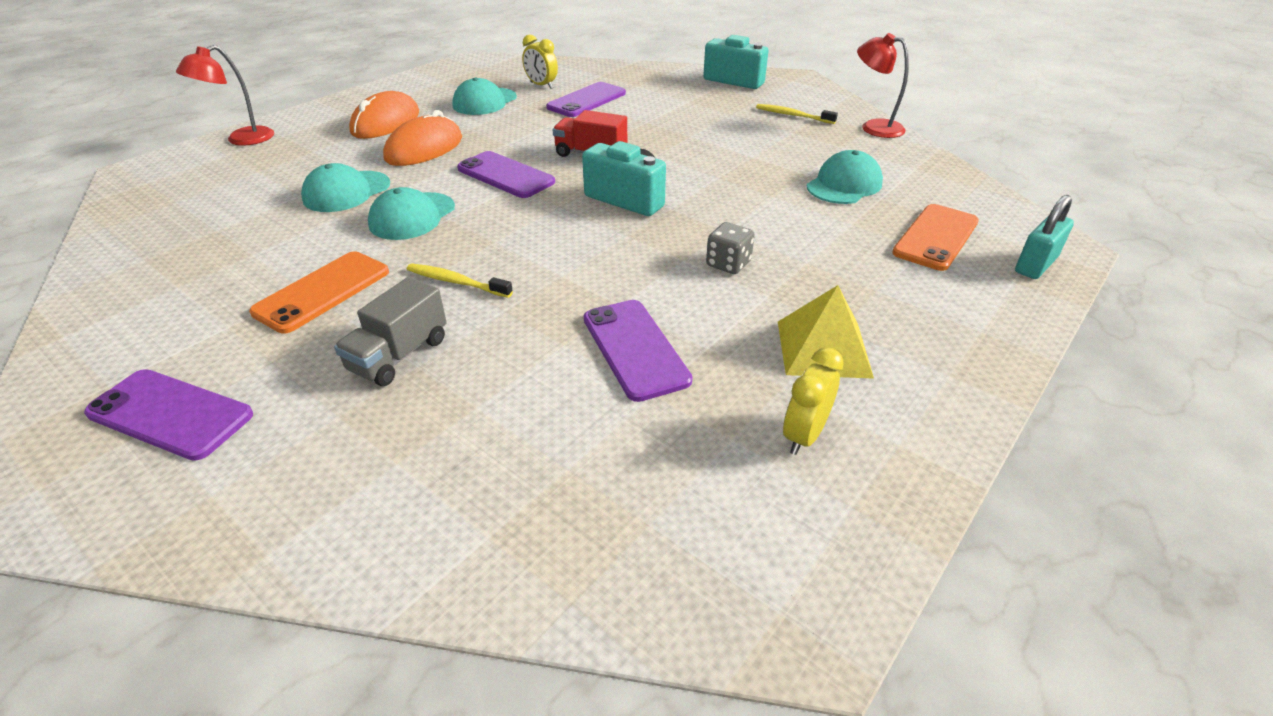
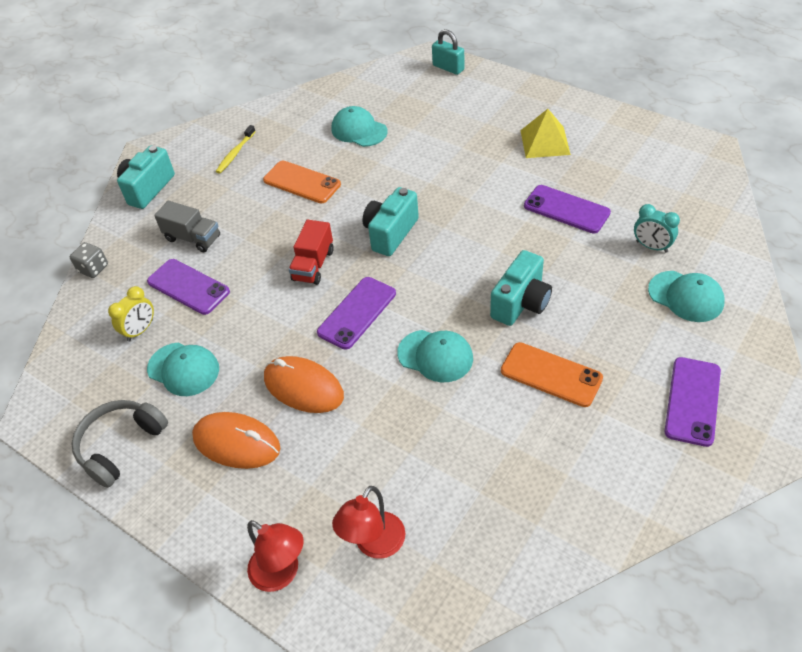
camera: 90 degrees left, 10 degrees up
turquoise cap [301,163,390,212] -> turquoise cap moved to [648,271,725,322]
grey truck [334,277,447,386] -> grey truck moved to [154,201,220,252]
yellow toothbrush [407,263,513,298] -> turquoise camera [490,250,552,326]
purple phone [584,300,692,402] -> purple phone turned 60 degrees clockwise [524,185,611,233]
grey dice [706,222,755,274] -> grey dice moved to [70,242,108,278]
yellow clock [783,347,844,455] -> none
red lamp [857,33,909,138] -> red lamp moved to [332,486,405,559]
orange phone [892,204,979,271] -> orange phone moved to [263,161,341,203]
none -> grey headphones [72,400,168,488]
none -> turquoise clock [634,204,680,252]

